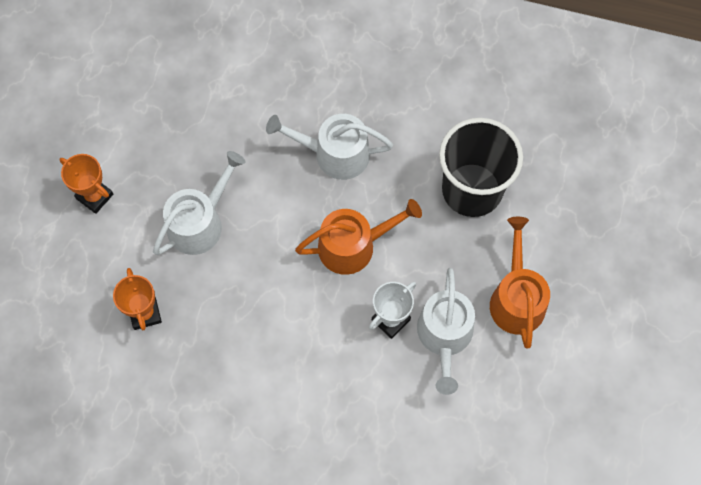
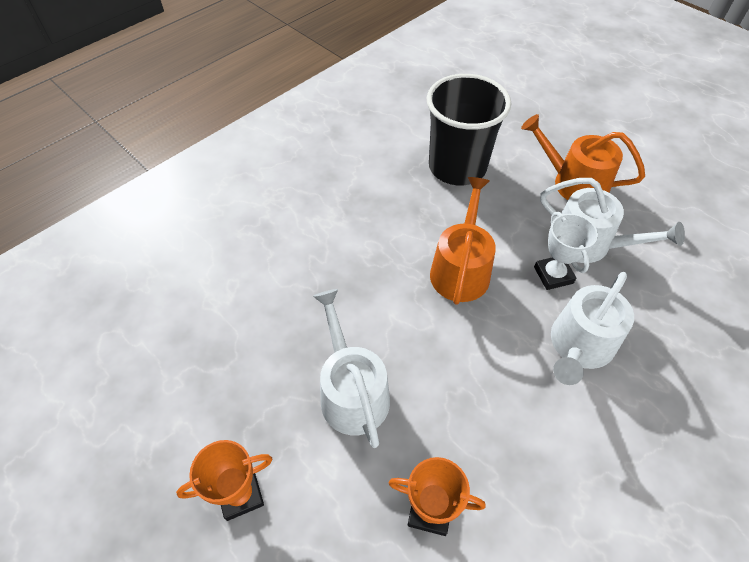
camera: 60 degrees left, 15 degrees down
white watering can [266,114,393,180] -> white watering can moved to [551,272,634,385]

